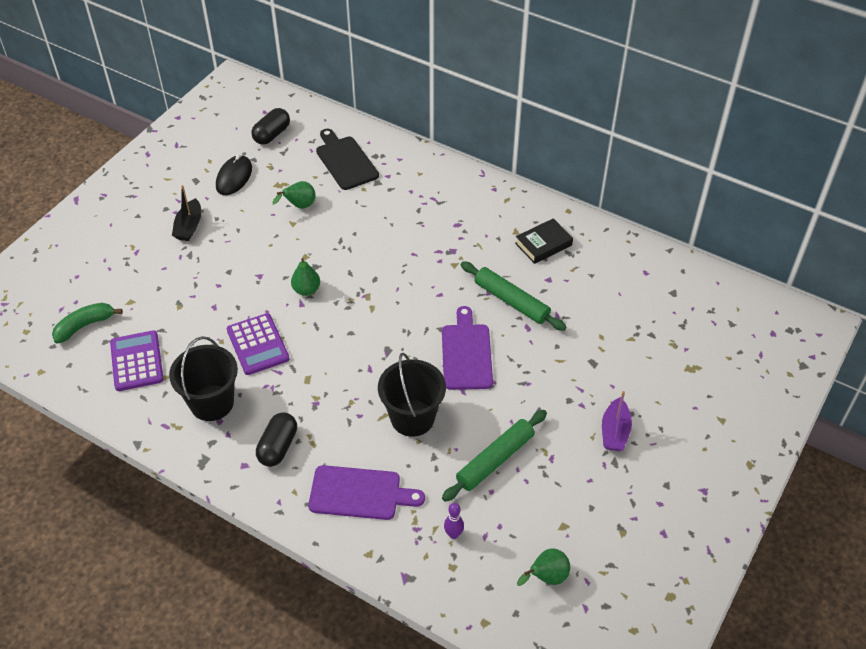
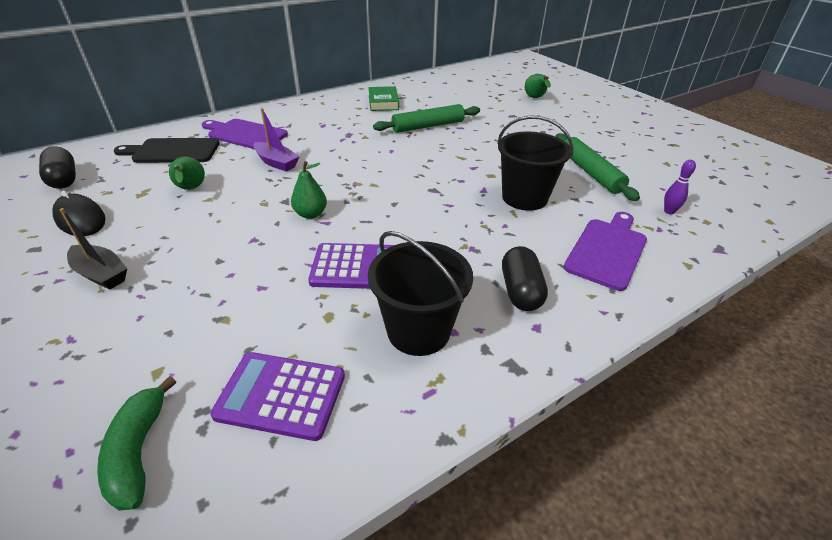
camera: 65 degrees left, 10 degrees down
black capsule [256,412,297,467] -> black capsule turned 45 degrees clockwise [502,246,548,311]
purple cutting board [442,306,493,390] -> purple cutting board moved to [202,119,288,149]
black book [515,218,573,264] -> green book [368,86,399,111]
green pear [517,548,570,586] -> green pear moved to [525,74,551,98]
purple boat [602,391,632,452] -> purple boat moved to [254,108,300,171]

